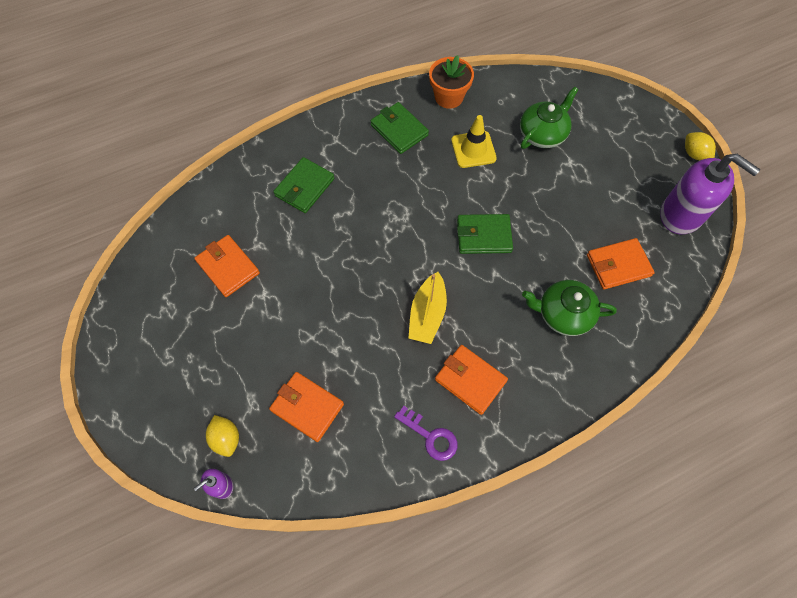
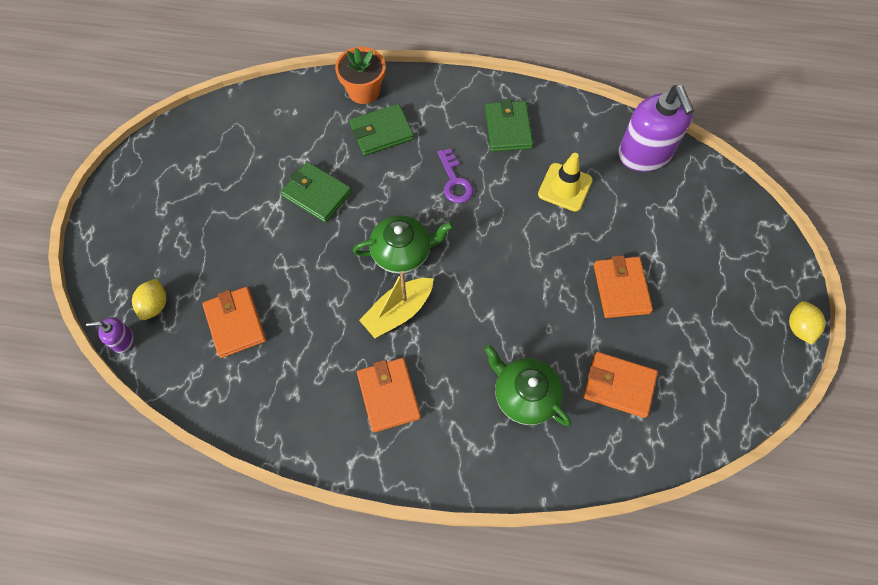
camera: 35 degrees right, 0 degrees up
orange wallet [194,235,260,297] -> orange wallet moved to [594,255,653,318]
purple key [394,406,458,461] -> purple key moved to [438,148,474,203]
orange flower pot [429,55,474,109] -> orange flower pot moved to [335,47,385,104]
green wallet [457,214,513,254] -> green wallet moved to [281,162,352,223]
green teapot [520,86,579,149] -> green teapot moved to [353,215,453,274]
purple soap dispenser [660,154,760,234] -> purple soap dispenser moved to [619,85,694,172]

